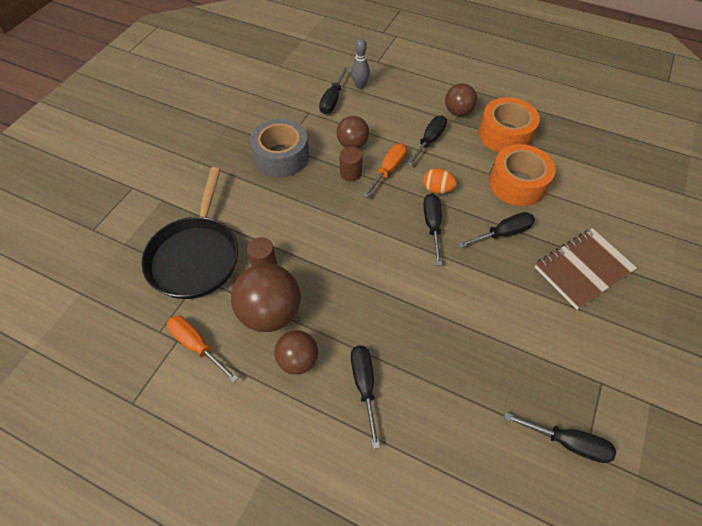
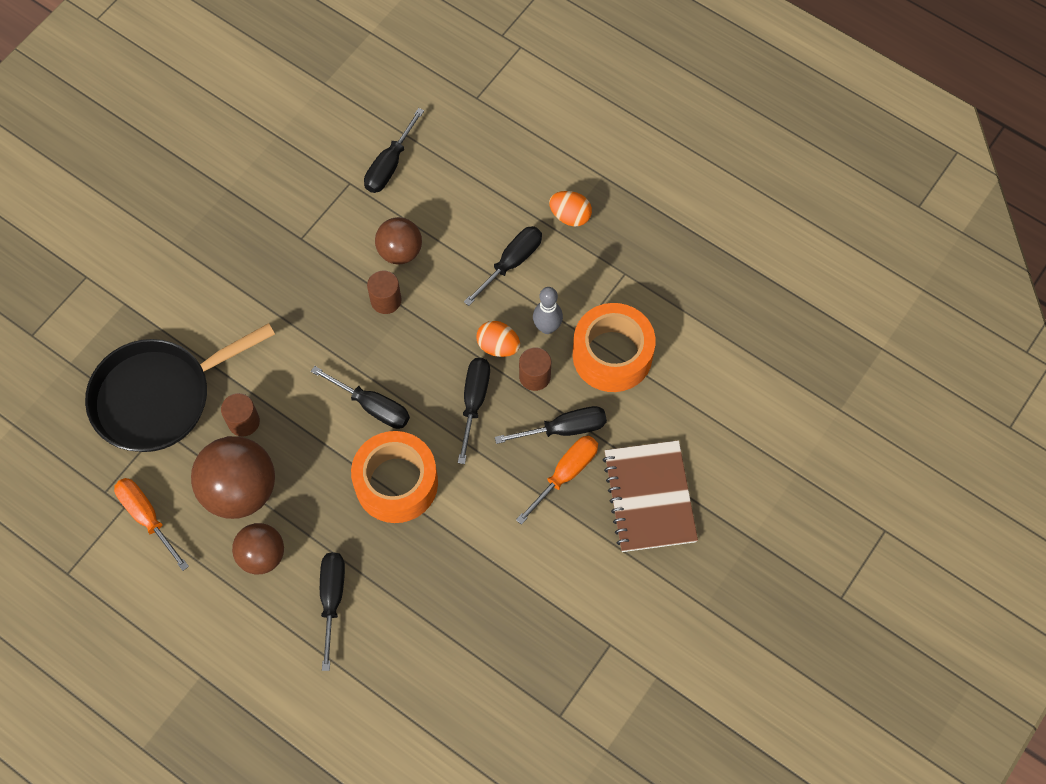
camera: 10 degrees right, 10 degrees up
black pan [141,167,238,299] -> black pan turned 45 degrees clockwise [85,323,275,452]
grey tape [250,118,309,177] -> none
grey bowling pin [351,39,370,89] -> grey bowling pin moved to [533,287,563,334]
orange screwdriver [362,143,407,198] -> orange screwdriver moved to [516,436,598,525]
brown ball [445,84,477,116] -> orange egg [549,191,592,226]
orange tape [479,97,540,152] -> orange tape moved to [351,431,438,523]
black screwdriver [504,412,616,463] -> black screwdriver moved to [311,366,410,429]
brown notebook [535,228,637,310] -> brown notebook turned 75 degrees counterclockwise [603,440,698,552]
none -> brown cylinder [519,347,551,391]

